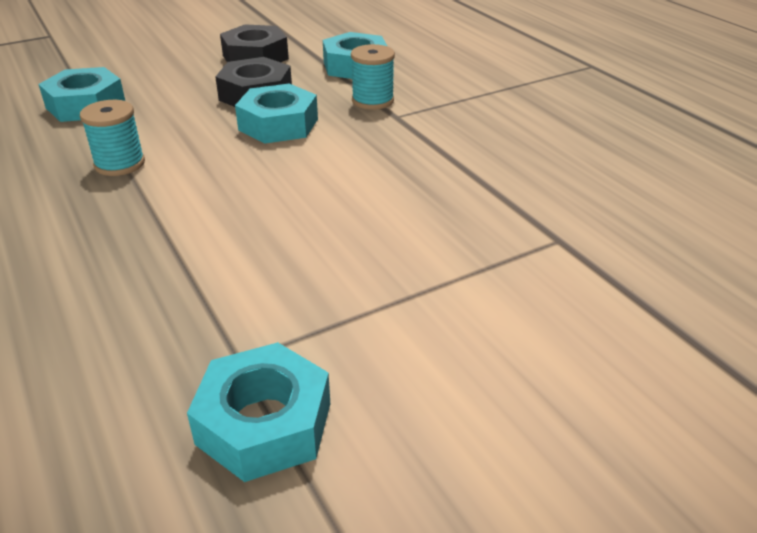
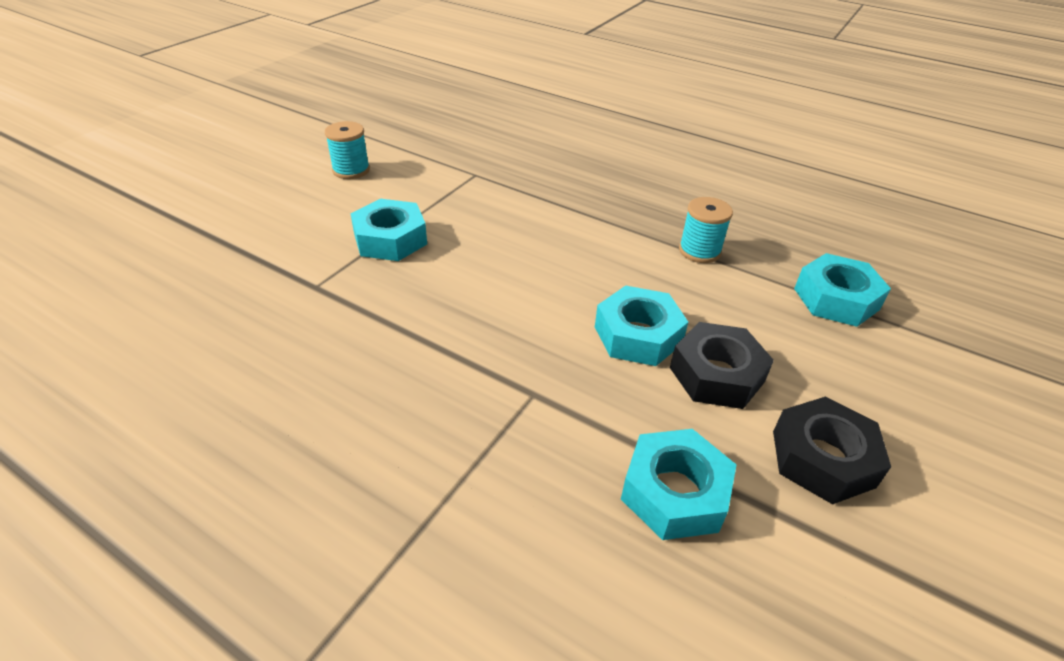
camera: 150 degrees right, 5 degrees up
turquoise nut [187,342,330,482] -> turquoise nut moved to [350,199,427,261]
turquoise spool [351,44,395,110] -> turquoise spool moved to [325,121,370,179]

